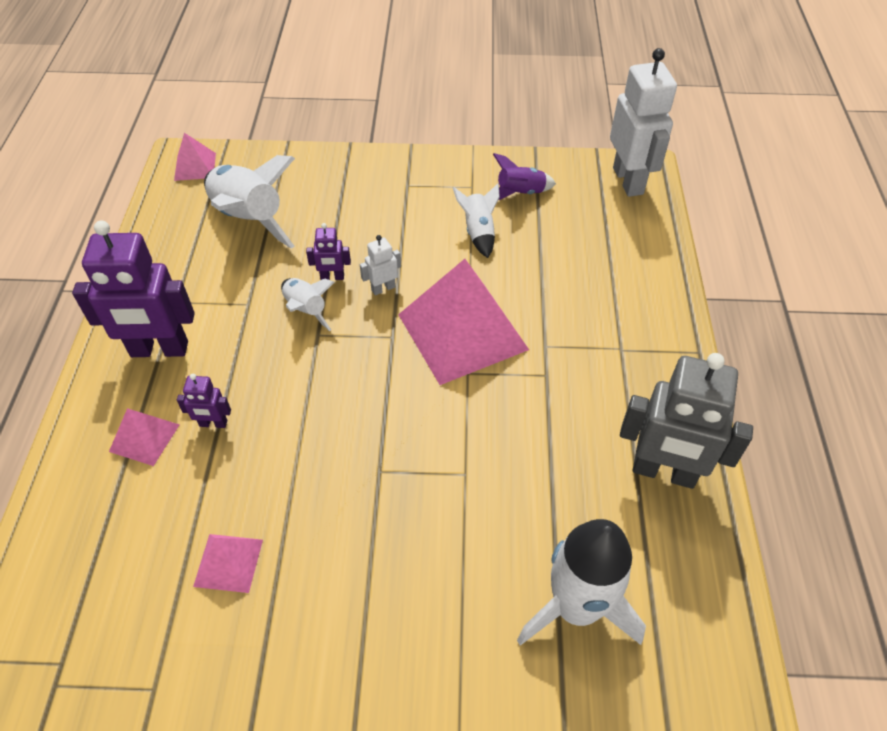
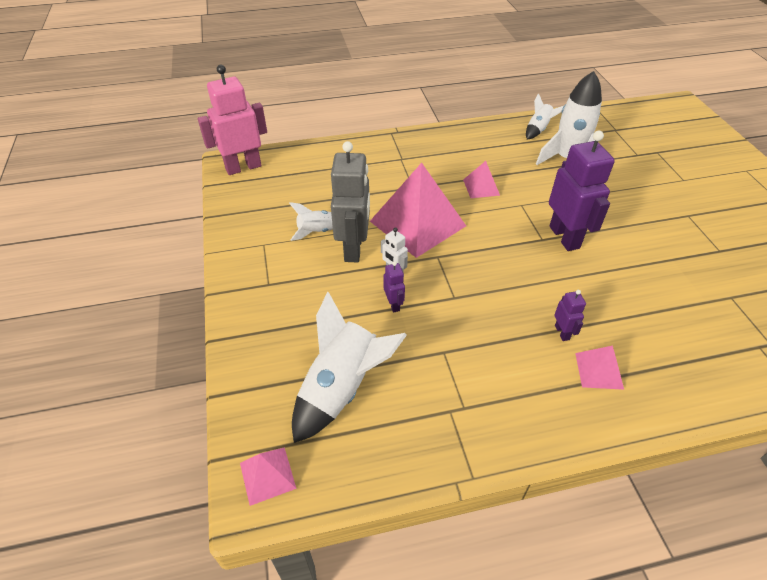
camera: 105 degrees left, 5 degrees down
purple robot [72,221,195,357] -> purple robot moved to [549,130,615,251]
pink pyramid [193,534,263,593] -> pink pyramid moved to [463,161,500,198]
white rocket [281,278,335,331] -> white rocket moved to [526,94,564,139]
purple rocket [493,153,556,200] -> none
white robot [610,48,677,197] -> pink robot [198,65,267,175]
grey robot [620,353,753,489] -> grey robot moved to [331,141,370,262]

